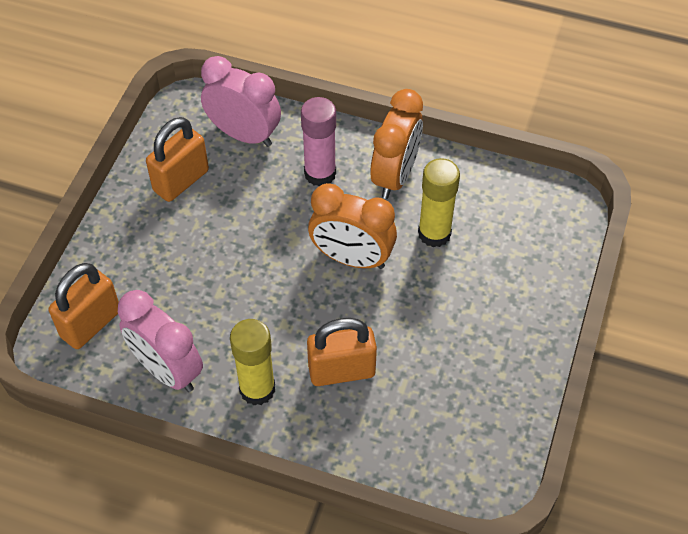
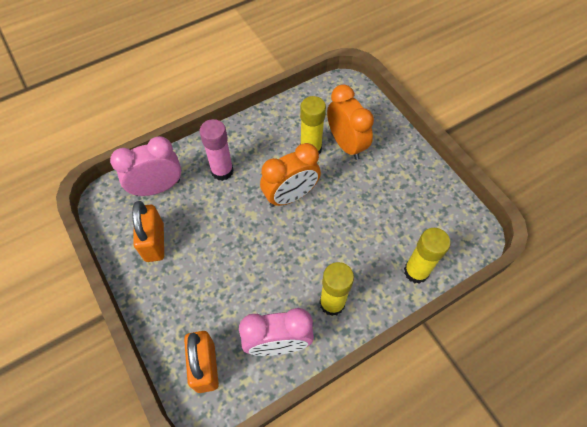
camera: 50 degrees left, 5 degrees up
orange padlock [307,318,377,386] -> none
orange clock [370,89,423,199] -> orange clock moved to [327,84,374,160]
none -> yellow glue stick [404,228,451,284]

